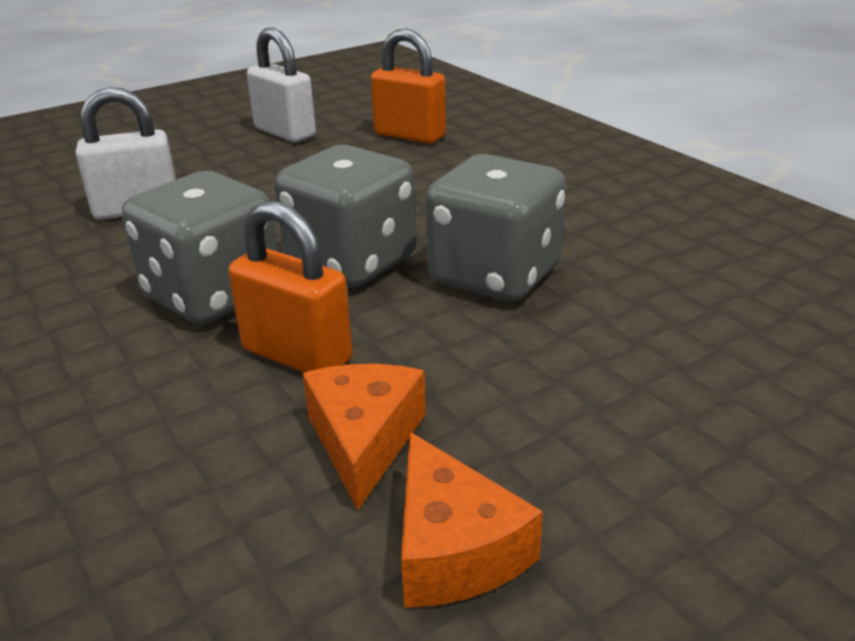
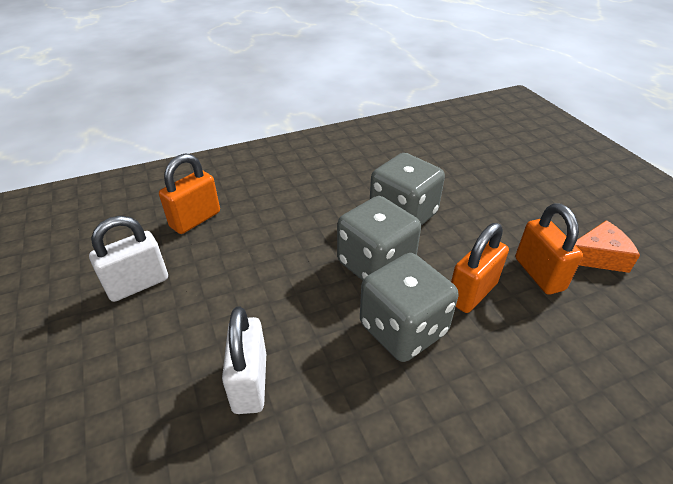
camera: 80 degrees left, 10 degrees up
orange cheese [303,364,426,511] -> orange padlock [515,203,583,294]

